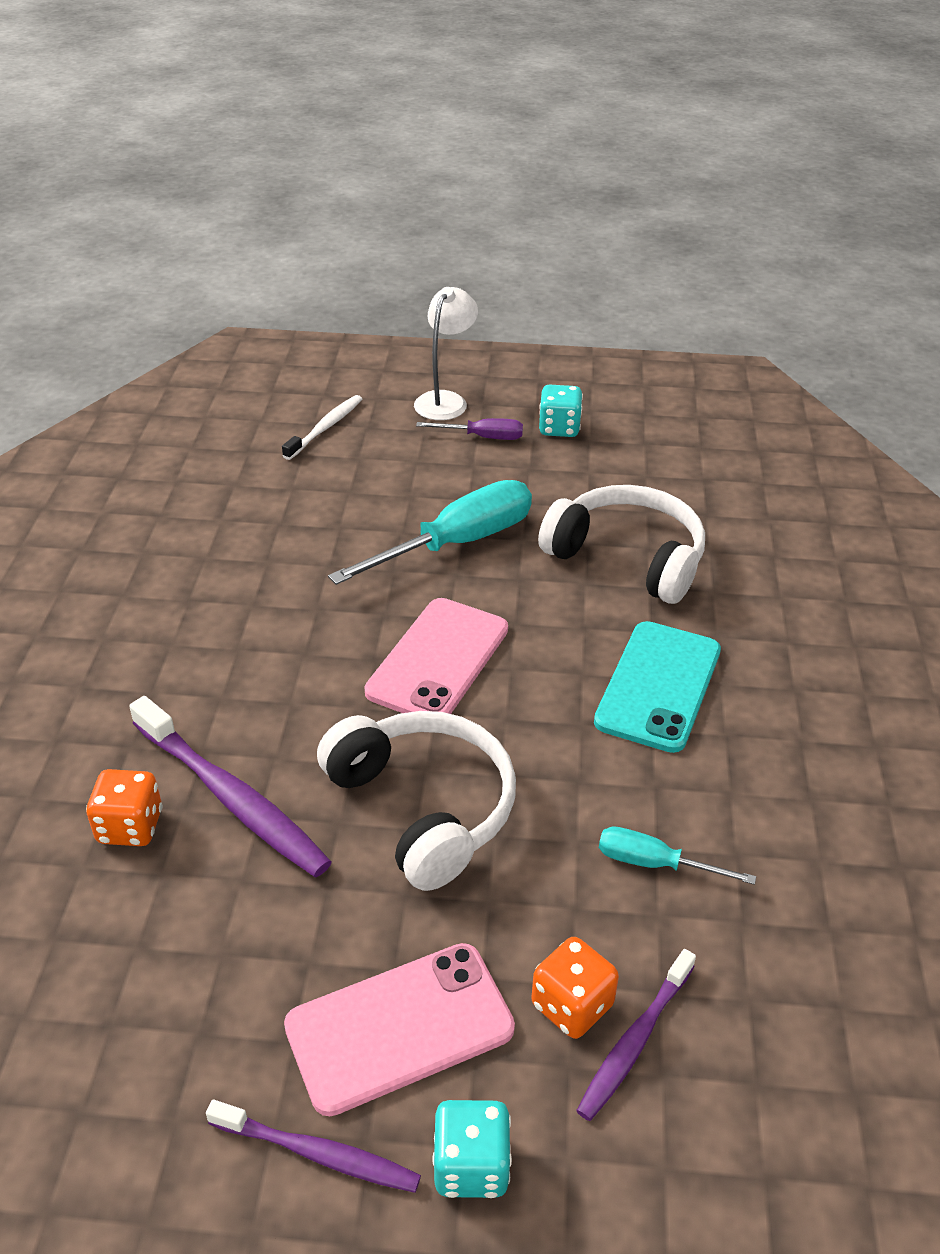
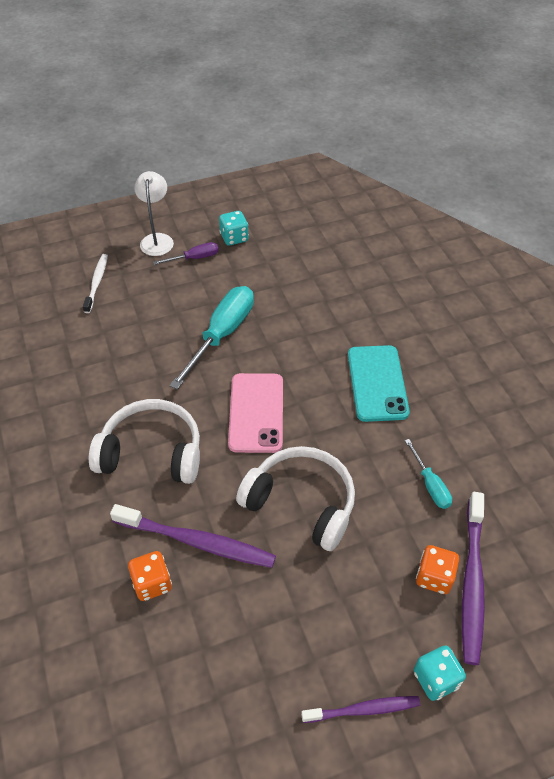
camera: 25 degrees left, 10 degrees up
pink phone [284,943,515,1116] -> none
white headphones [538,485,705,604] -> white headphones moved to [89,399,200,484]
purple toothbrush [576,949,696,1121] -> purple toothbrush [462,492,485,665], size x1.64
turquoise screwdriver [599,826,756,885] -> turquoise screwdriver turned 105 degrees counterclockwise [405,439,452,509]

